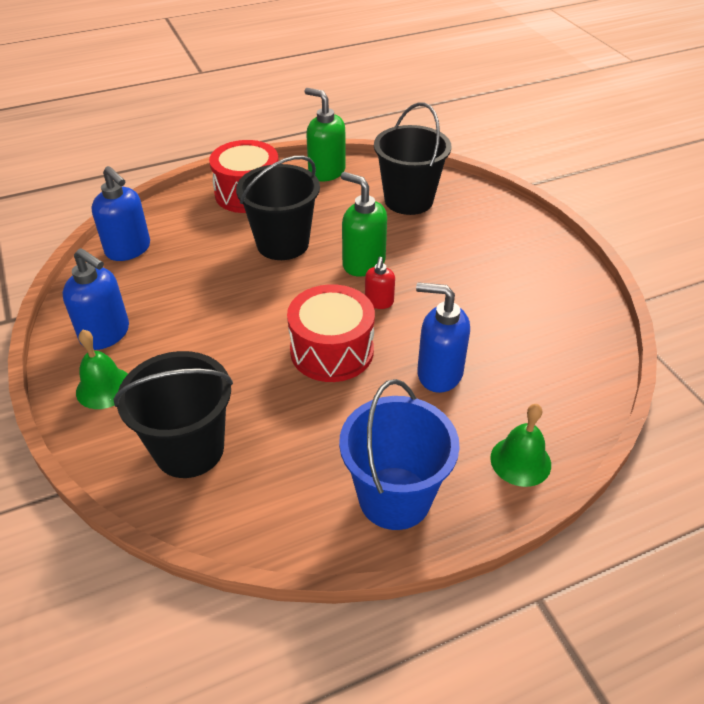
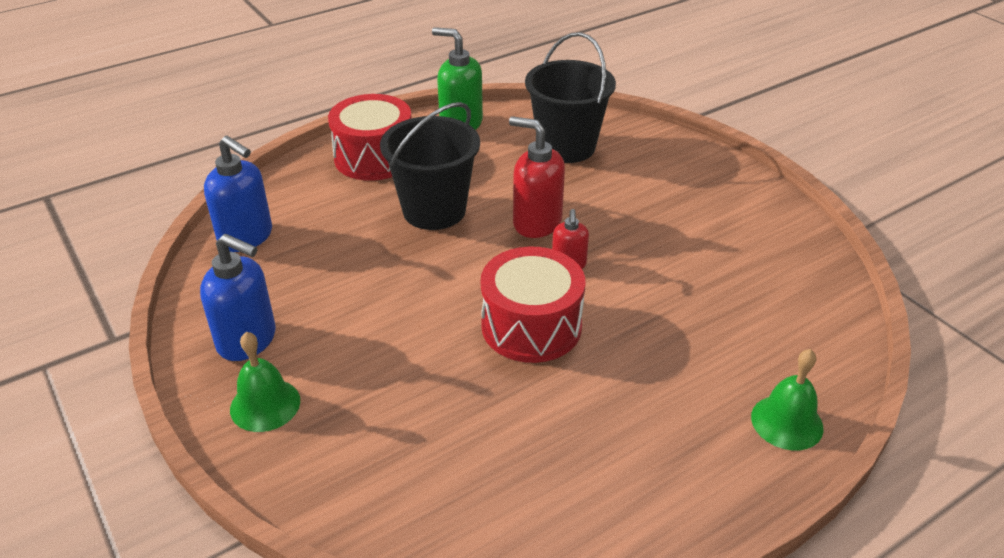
camera: 10 degrees left, 5 degrees down
black bucket [114,351,233,478] -> none
blue bucket [339,379,460,530] -> none
green soap dispenser [341,172,387,277] -> red soap dispenser [509,116,565,238]
blue soap dispenser [416,282,470,393] -> none

